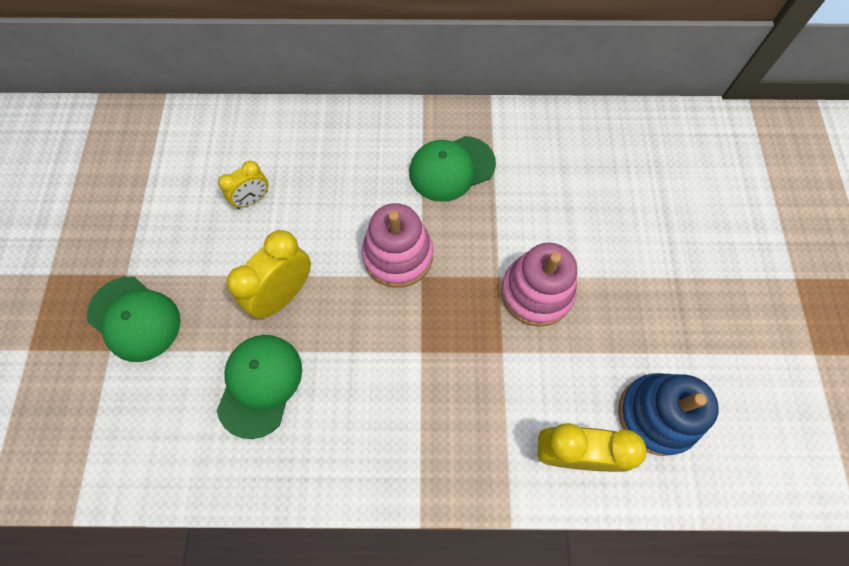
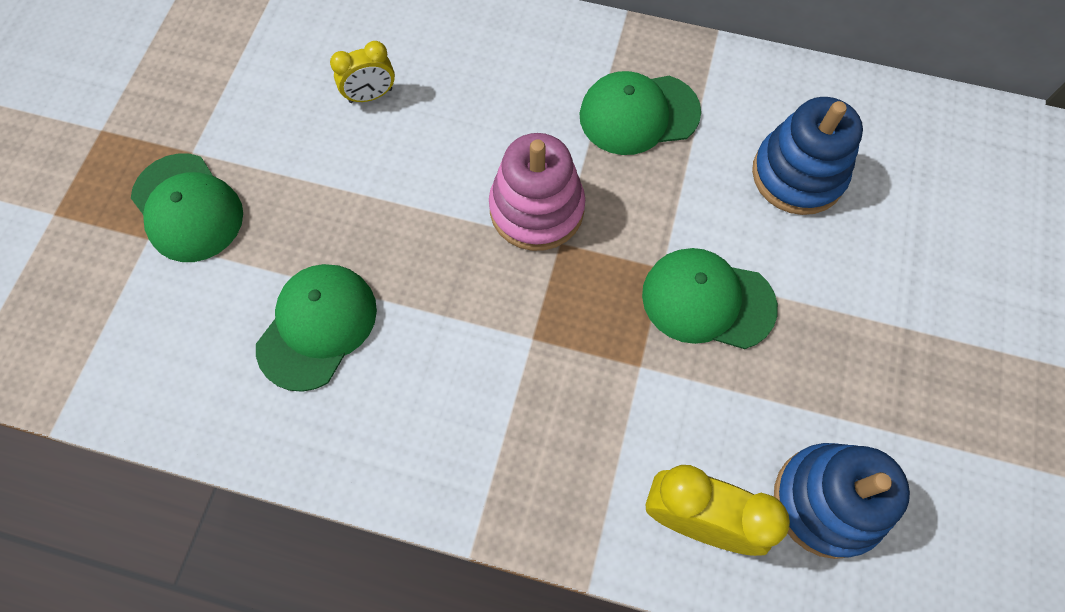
camera: 15 degrees right, 0 degrees up
yellow clock [227,230,311,319] -> none
pink stacking toy [501,243,577,327] -> green cap [642,248,778,349]
none -> blue stacking toy [752,97,863,215]

